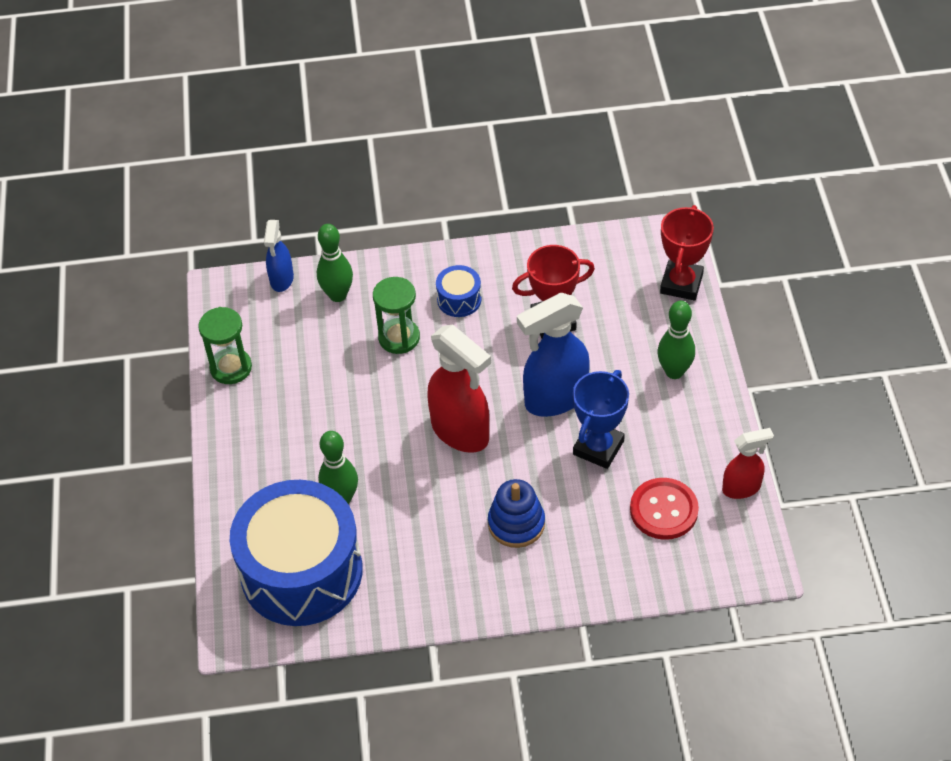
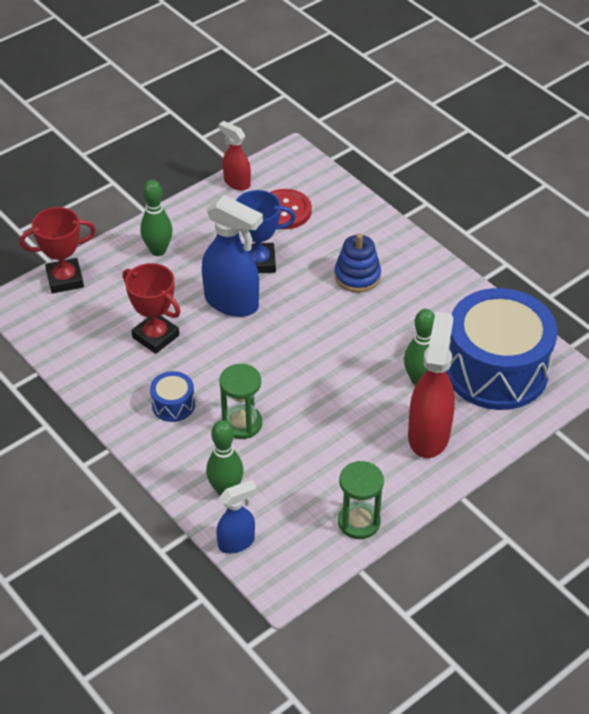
camera: 125 degrees left, 5 degrees down
red spray bottle [427,325,491,453] -> red spray bottle moved to [408,312,455,458]

